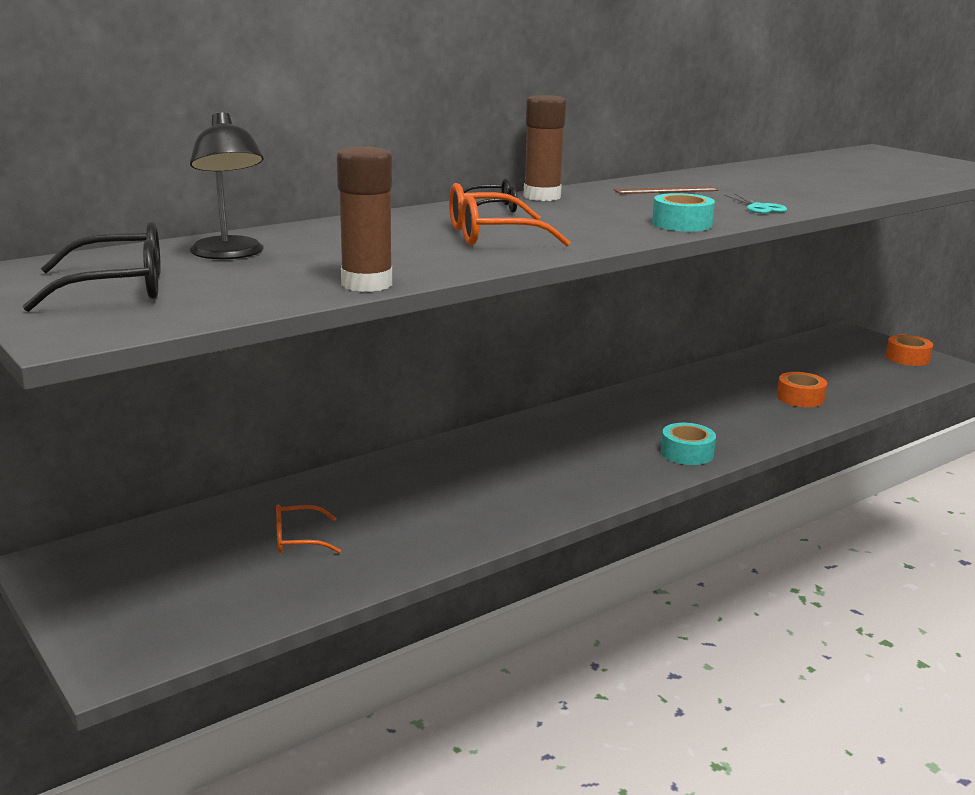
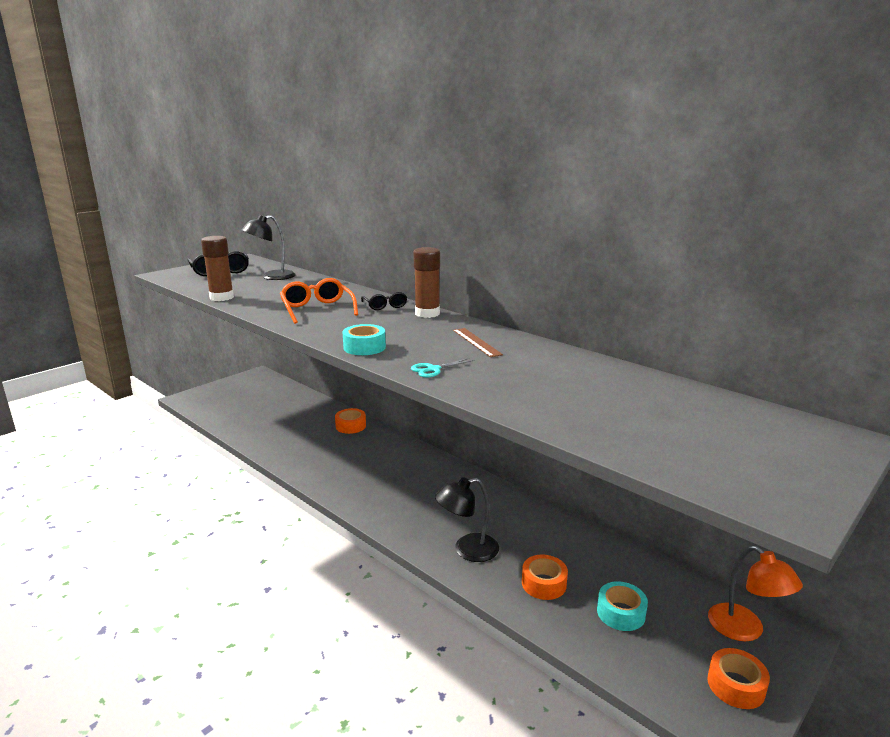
camera: 80 degrees right, 0 degrees up
orange glasses [276,505,341,553] -> none
turquoise tape [661,423,716,465] -> turquoise tape moved to [597,581,648,631]
none -> orange tape [335,408,366,434]
none -> black lamp [435,477,499,562]
none -> orange lamp [708,546,803,641]

